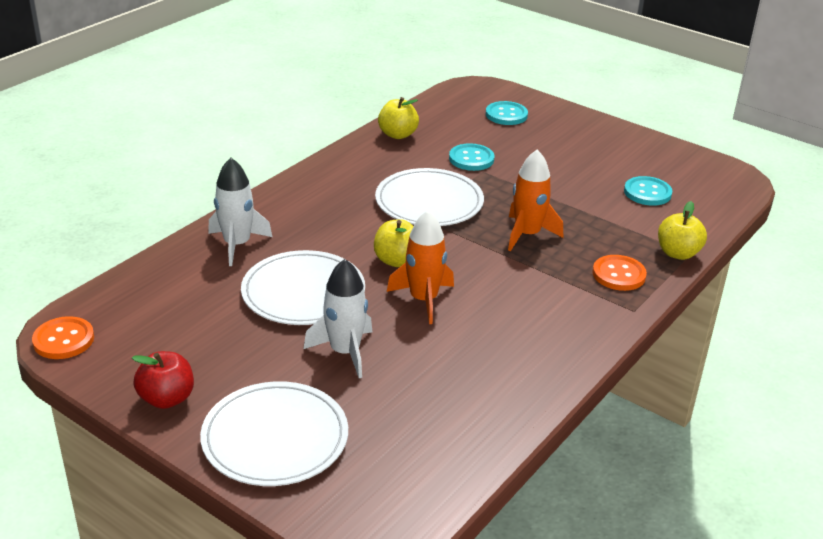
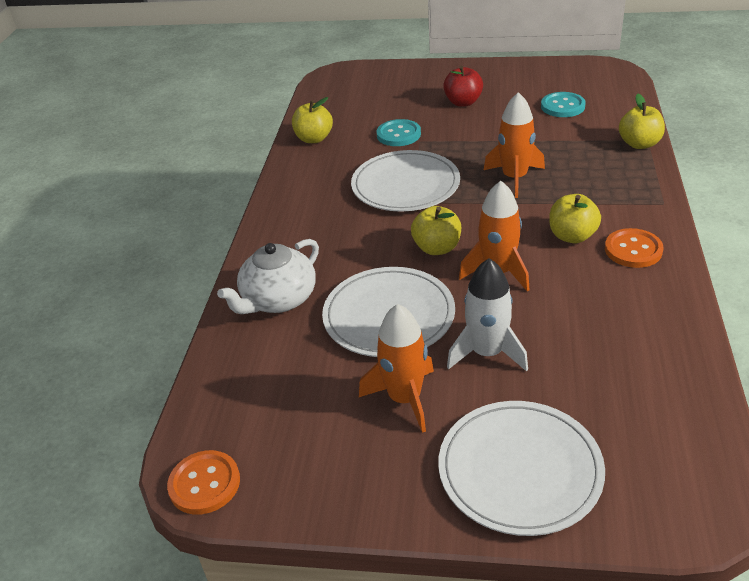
camera: 25 degrees left, 5 degrees up
red apple [132,351,194,409] -> red apple moved to [443,66,483,107]
white rocket [208,158,272,266] -> white teapot [217,239,319,314]
turquoise button [486,101,528,125] -> none
orange button [592,255,647,291] -> orange button moved to [605,228,663,268]
none -> orange rocket [359,304,434,433]
none -> yellow apple [549,194,601,243]

